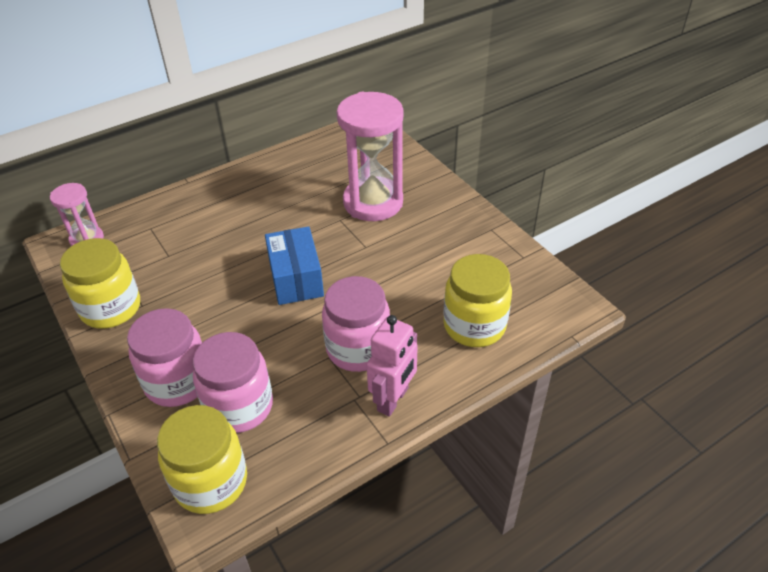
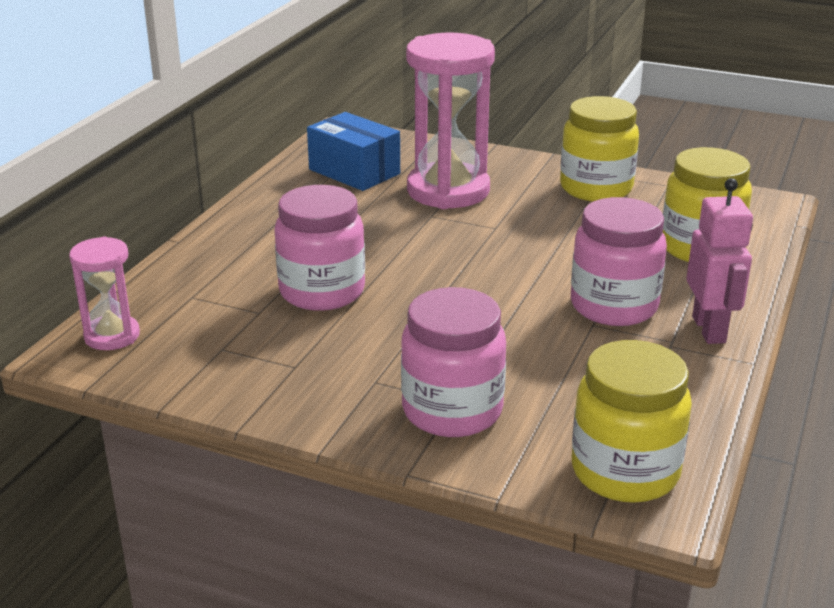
camera: 35 degrees left, 15 degrees down
yellow jar [60,238,140,329] -> yellow jar moved to [560,96,639,201]
pink jar [193,332,273,433] -> pink jar moved to [274,185,365,311]
blue box [265,226,324,305] -> blue box moved to [307,112,400,191]

